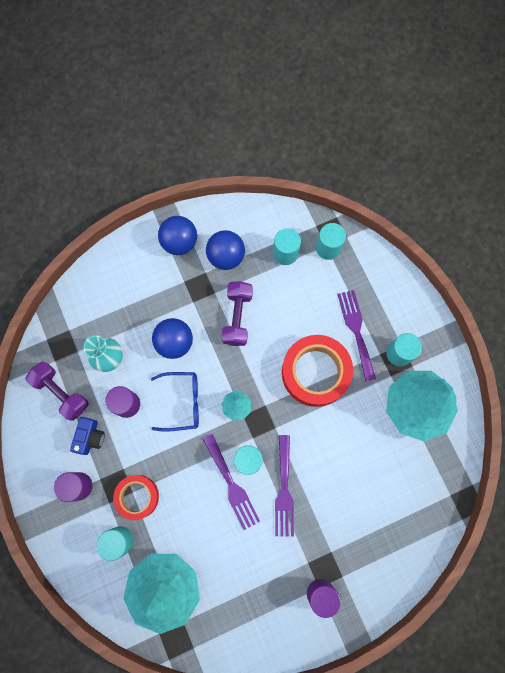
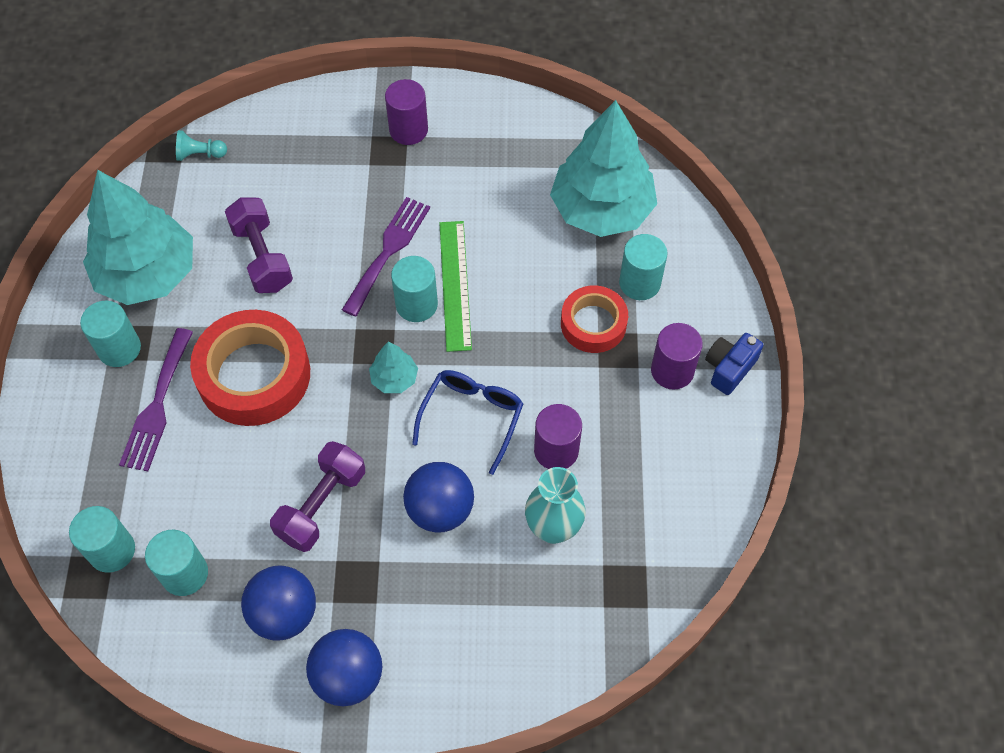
camera: 155 degrees left, 15 degrees down
purple dumbbell [26,362,89,421] -> purple dumbbell moved to [225,197,293,293]
blue camera [70,417,105,455] -> blue camera moved to [705,333,763,395]
blue glasses [151,372,199,432] -> blue glasses turned 90 degrees clockwise [412,370,523,475]
purple fork [203,434,260,530] -> green ruler [439,221,472,352]
none -> turquoise pawn [176,130,227,161]

